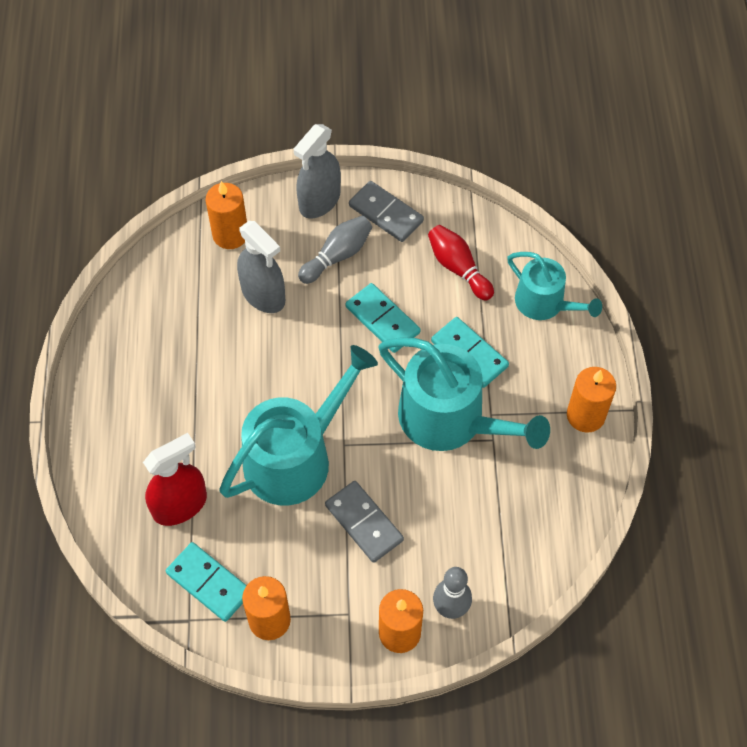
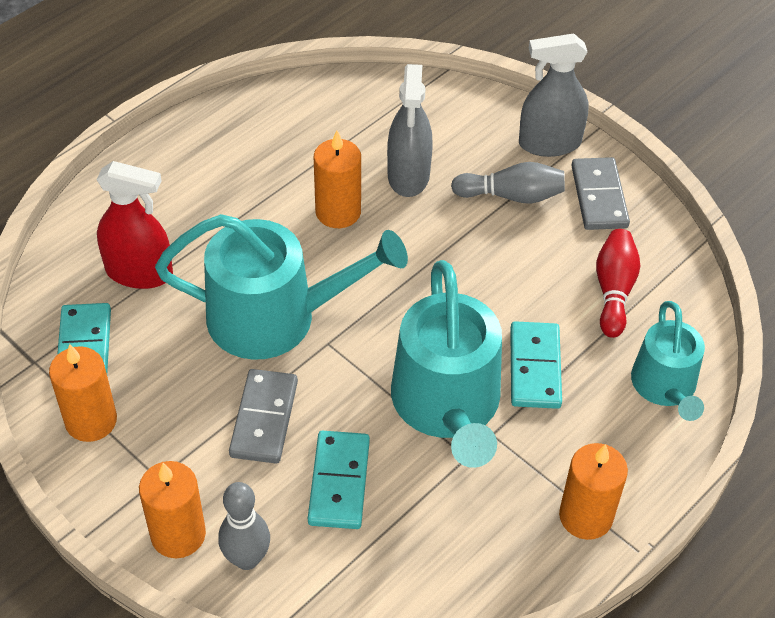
camera: 45 degrees right, 10 degrees down
orange candle [206,181,247,249] -> orange candle moved to [314,130,361,228]
turquoise domino [346,283,420,353] -> turquoise domino moved to [308,431,370,529]

